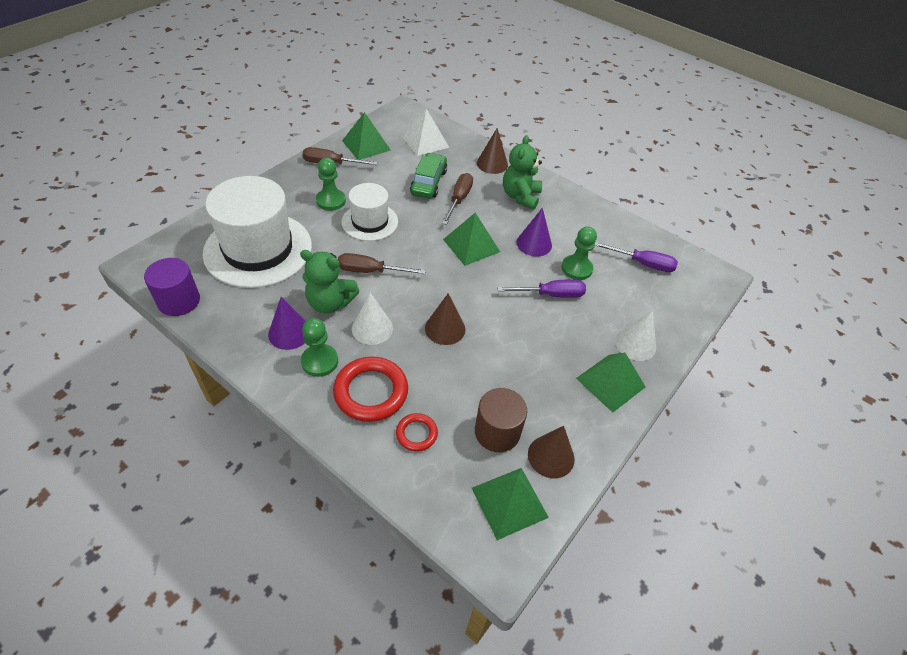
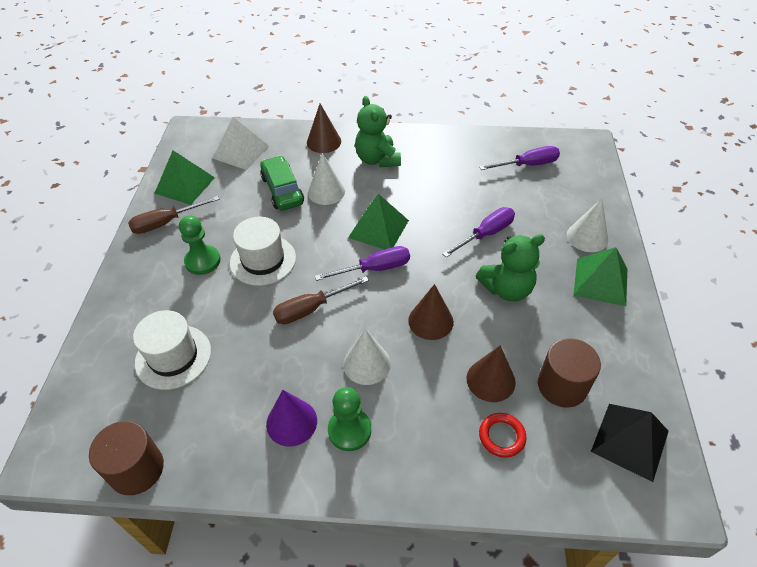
camera: 30 degrees left, 0 degrees up
purple cylinder [144,258,200,316] -> brown cylinder [89,421,164,495]
white hat [203,176,312,288] -> white hat [133,310,211,390], size x0.56
green teddy bear [300,250,359,313] -> green teddy bear moved to [476,234,545,301]
red ring [333,357,408,422] -> none
brown screwdriver [442,173,473,225] -> white cone [308,153,345,205]
green pyramid [472,468,549,540] -> black pyramid [591,404,669,482]
purple cone [517,208,552,257] -> none
brown cone [528,426,575,478] -> brown cone moved to [466,345,516,402]
green pawn [561,226,597,280] -> none
none -> purple screwdriver [315,246,410,281]

